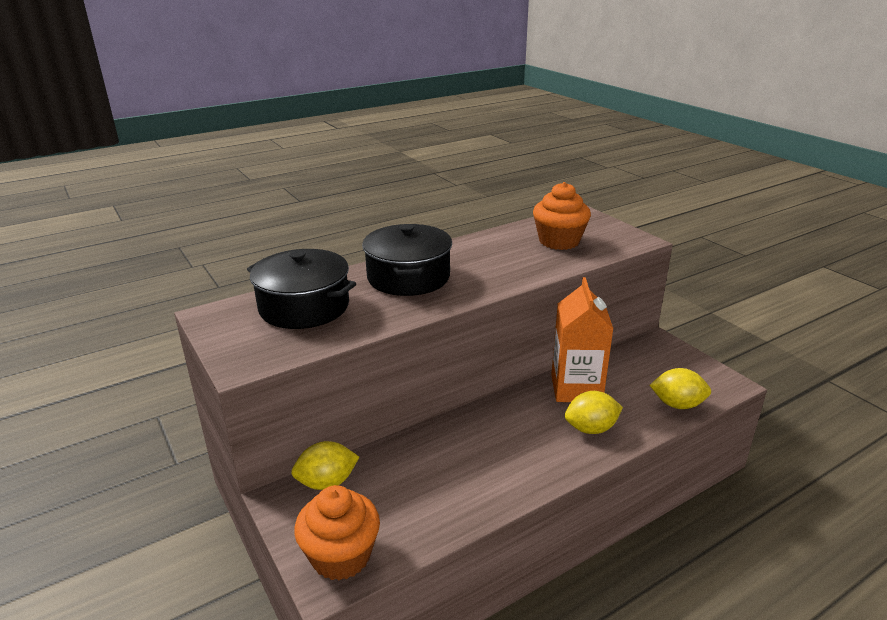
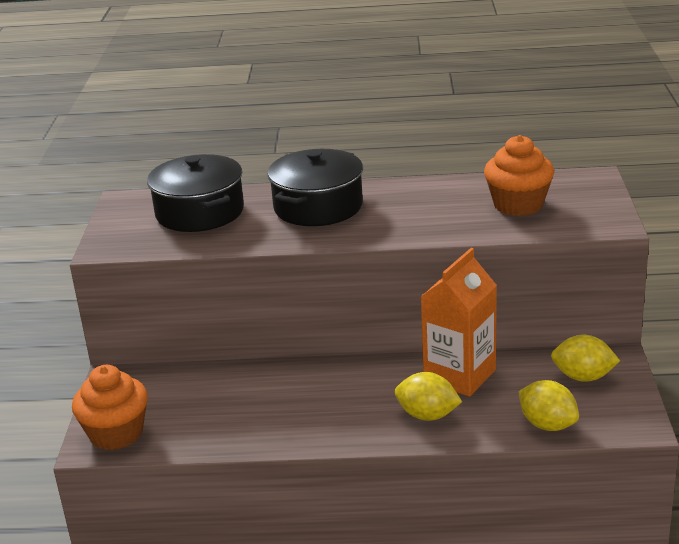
camera: 35 degrees right, 0 degrees up
yellow lemon [291,441,359,490] -> yellow lemon moved to [551,335,620,382]

